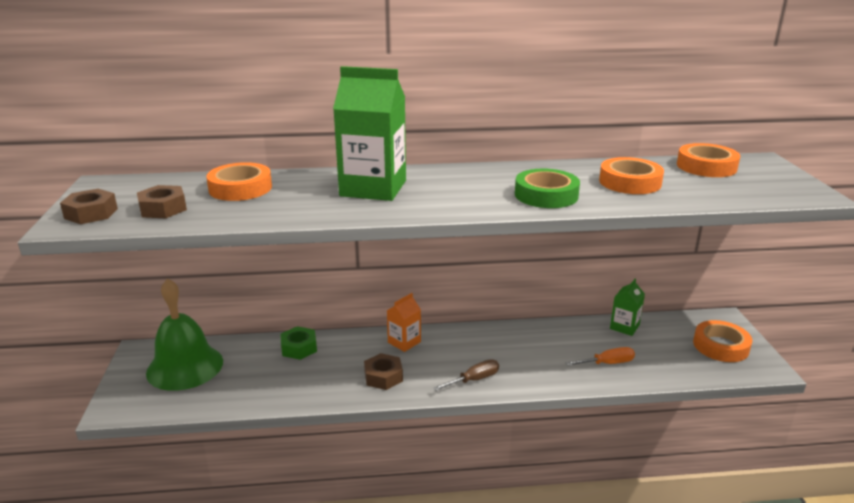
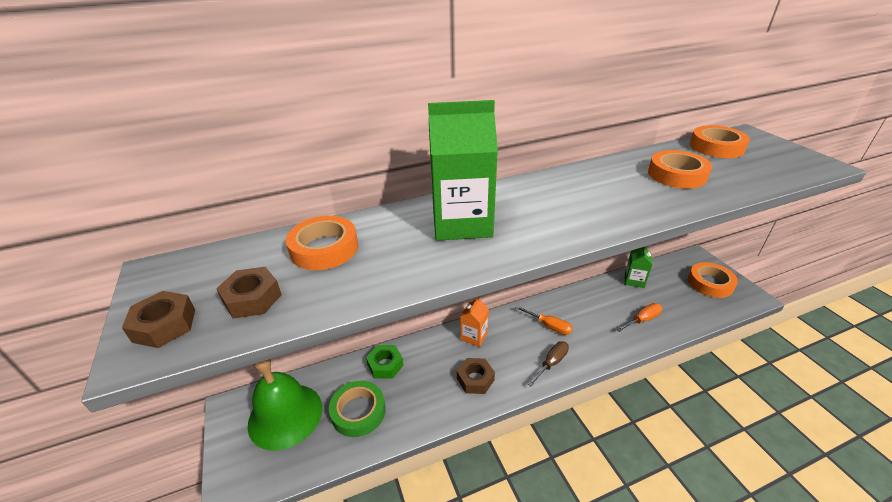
camera: 15 degrees left, 10 degrees up
green tape [515,169,580,208] -> green tape moved to [329,381,386,437]
none -> orange screwdriver [516,306,573,335]

